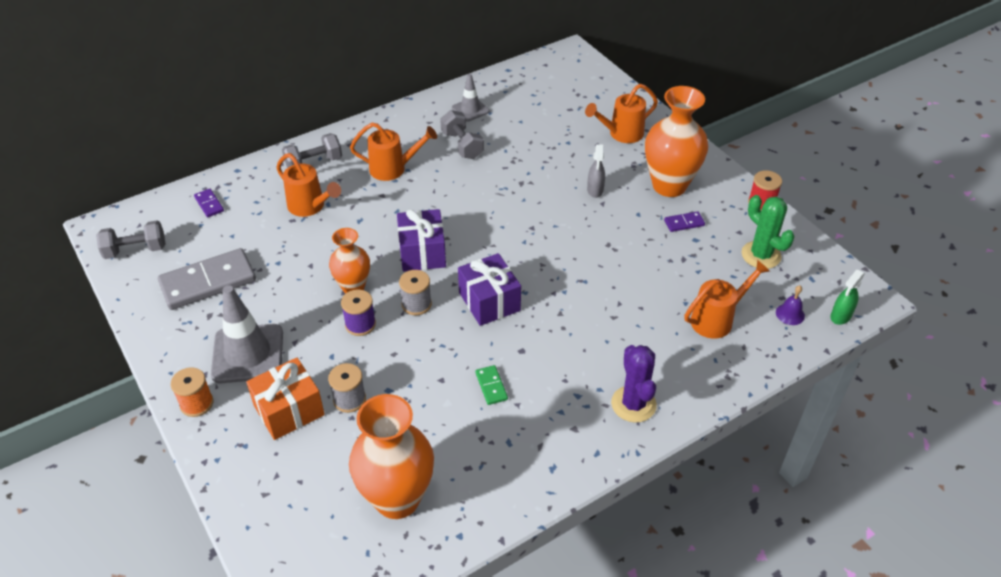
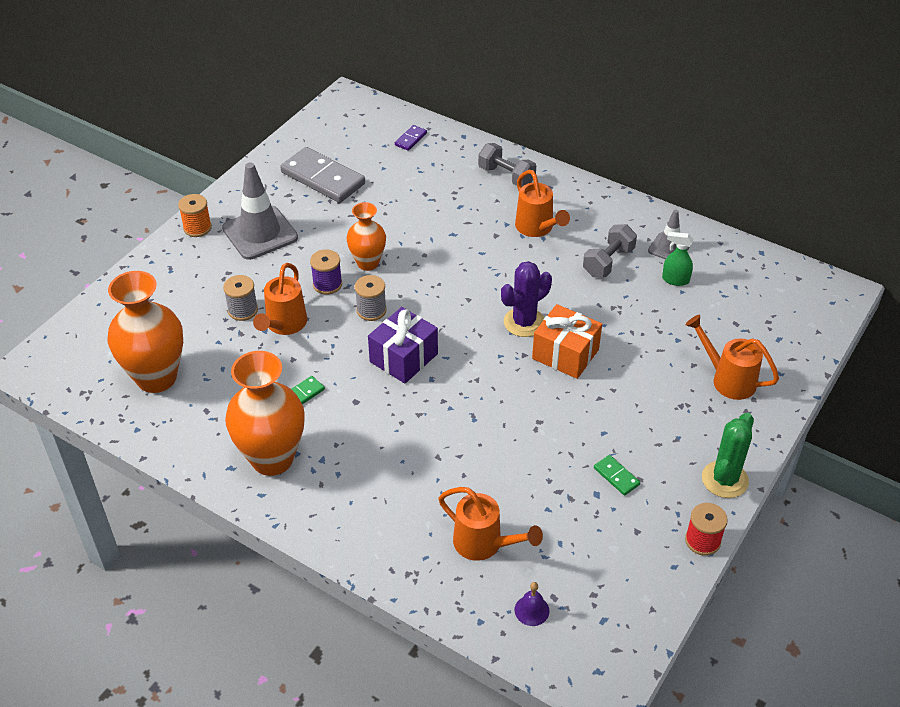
camera: 65 degrees right, 0 degrees up
grey dumbbell [96,220,165,259] -> none
orange gift [246,358,325,440] -> orange gift moved to [532,304,602,379]
orange watering can [276,153,341,217] -> orange watering can moved to [253,263,307,335]
purple gift [397,209,446,272] -> none
grey spray bottle [587,144,605,198] -> none
purple cactus [611,345,657,423] -> purple cactus moved to [501,261,552,337]
orange vase [645,86,708,197] -> orange vase moved to [225,351,305,476]
purple domino [664,211,705,232] -> green domino [594,455,640,495]
green cactus [742,195,794,269] -> green cactus moved to [702,413,754,498]
green spray bottle [830,270,865,325] -> green spray bottle moved to [662,232,693,286]

